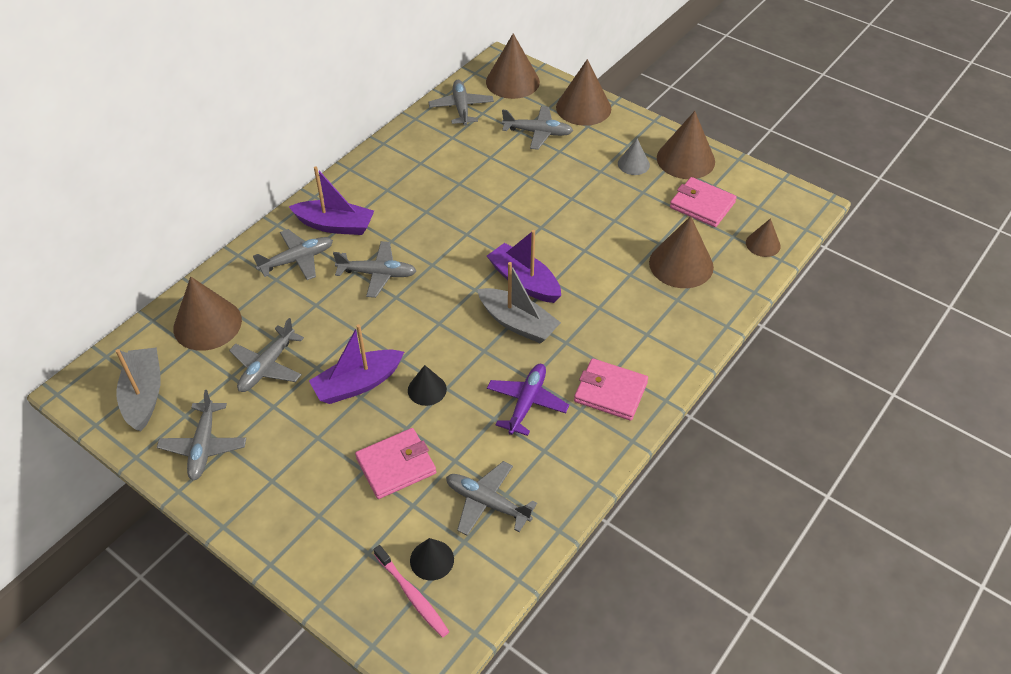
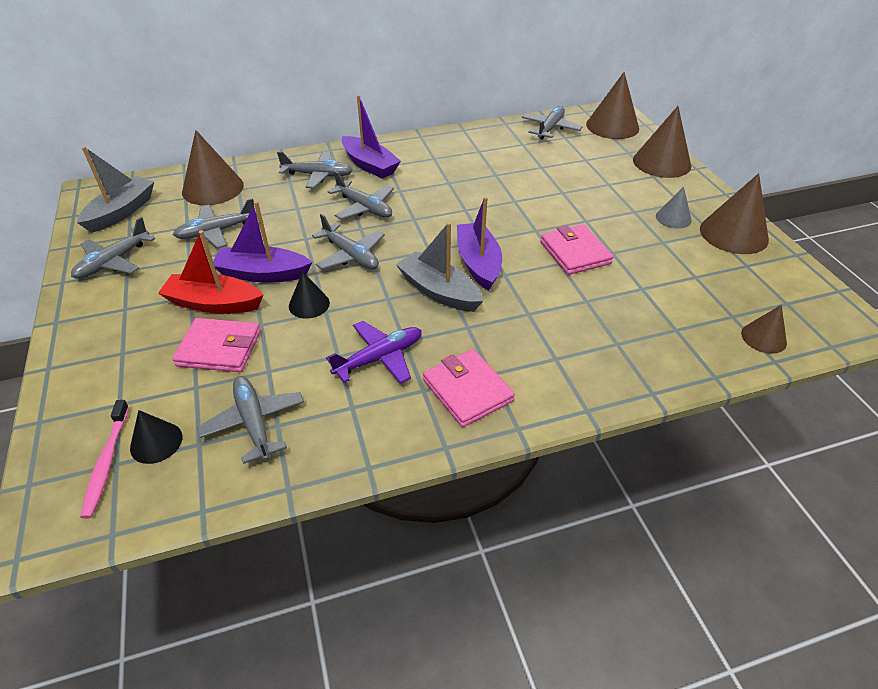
camera: 35 degrees right, 5 degrees down
grey boat [477,262,561,343] -> grey boat turned 150 degrees clockwise [396,222,483,312]
grey plane [502,106,573,150] -> grey plane moved to [312,214,385,269]
brown cone [649,216,714,288] -> none
pink wallet [670,177,737,227] -> pink wallet moved to [540,224,613,275]
none -> red boat [158,230,263,314]

